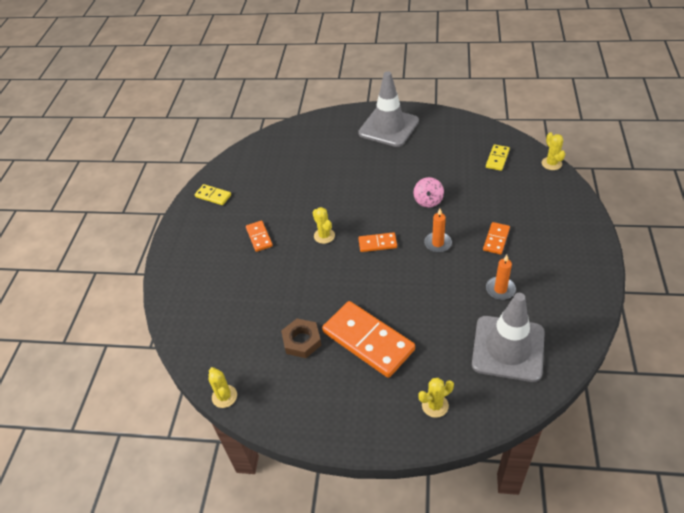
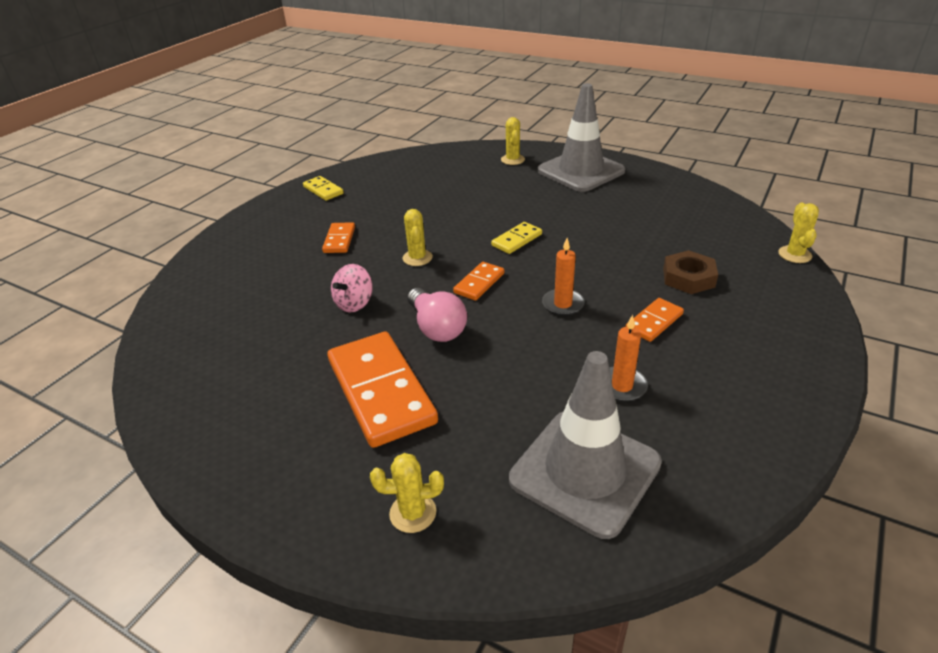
camera: 20 degrees right, 10 degrees down
yellow cactus [208,367,237,408] -> yellow cactus moved to [501,117,525,165]
brown nut [281,318,321,358] -> brown nut moved to [663,250,718,294]
orange domino [358,232,397,252] -> orange domino turned 75 degrees counterclockwise [453,262,504,301]
pink spinning top [413,177,444,208] -> pink spinning top moved to [331,264,373,312]
yellow domino [486,144,510,171] -> yellow domino moved to [491,222,542,254]
none -> pink light bulb [408,288,467,342]

